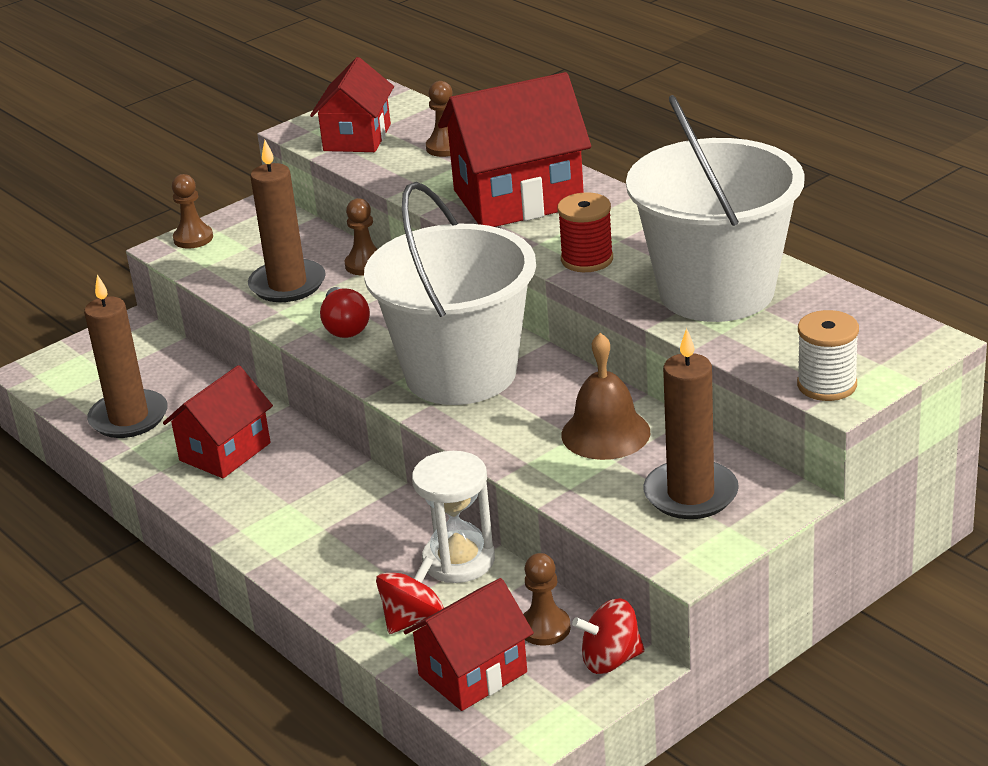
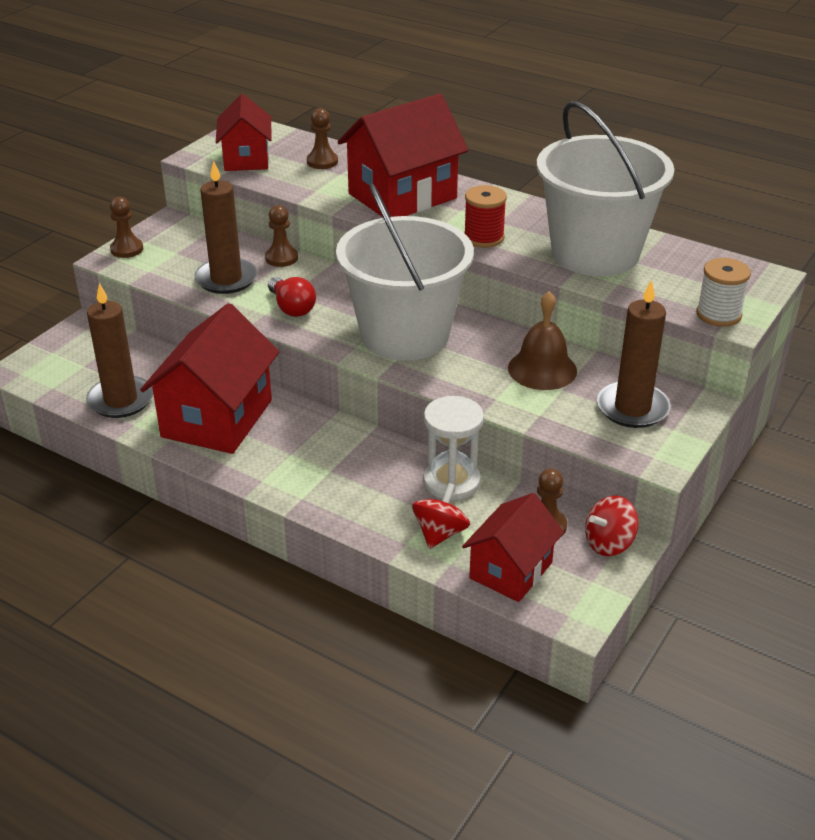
camera: 20 degrees left, 5 degrees up
red house [163,365,273,478] -> red house [140,303,279,454], size x1.60

